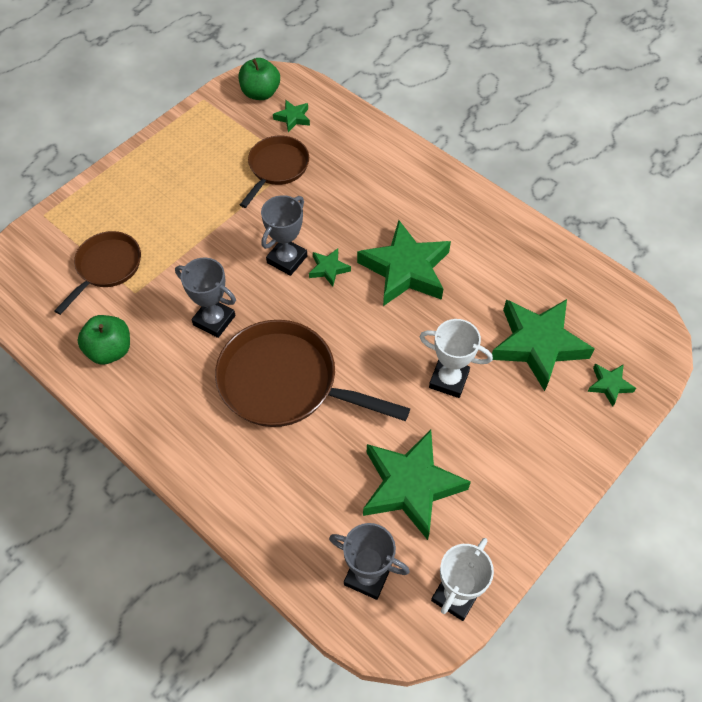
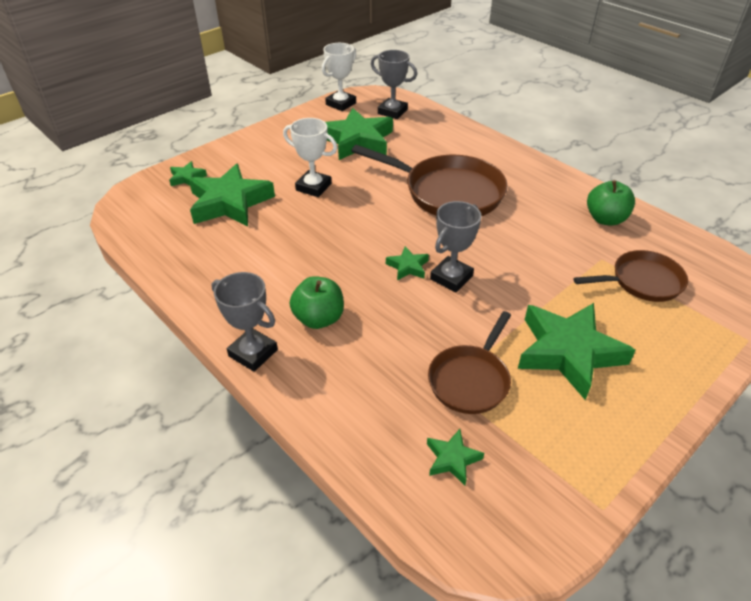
camera: 175 degrees left, 15 degrees down
brown pan [54,231,141,315] -> brown pan turned 135 degrees counterclockwise [573,250,688,302]
grey trophy [175,258,236,338] -> grey trophy moved to [211,272,278,372]
green apple [239,58,280,100] -> green apple moved to [290,276,344,329]
green star [357,220,451,306] -> green star moved to [518,303,636,400]

